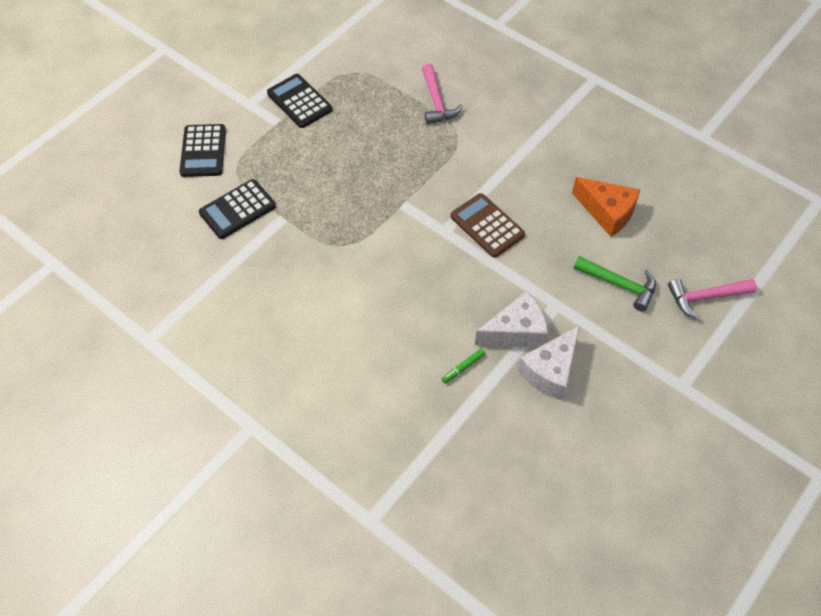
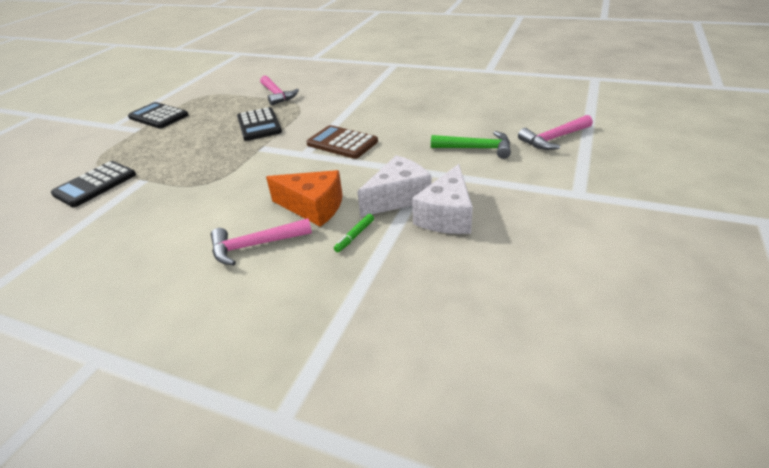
camera: 15 degrees left, 20 degrees down
black calculator [180,124,226,177] -> black calculator moved to [237,107,282,141]
orange cheese [572,177,640,237] -> orange cheese moved to [266,170,343,227]
none -> pink hammer [211,218,312,266]

